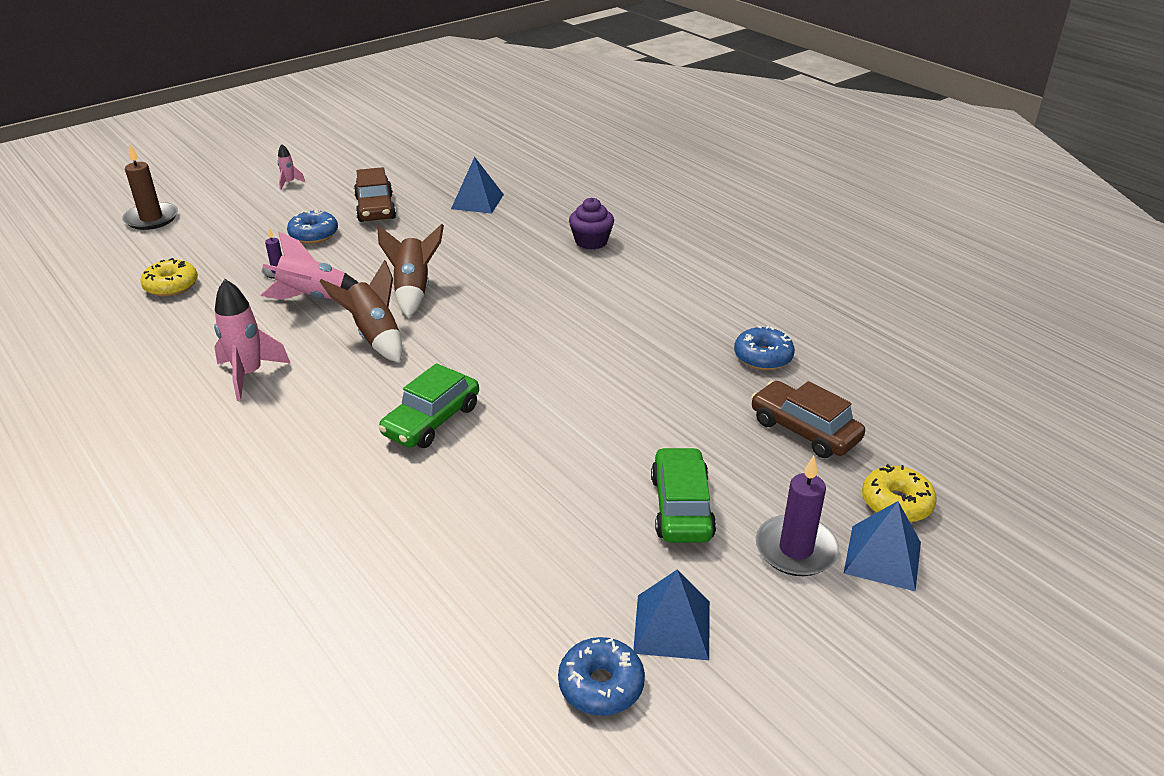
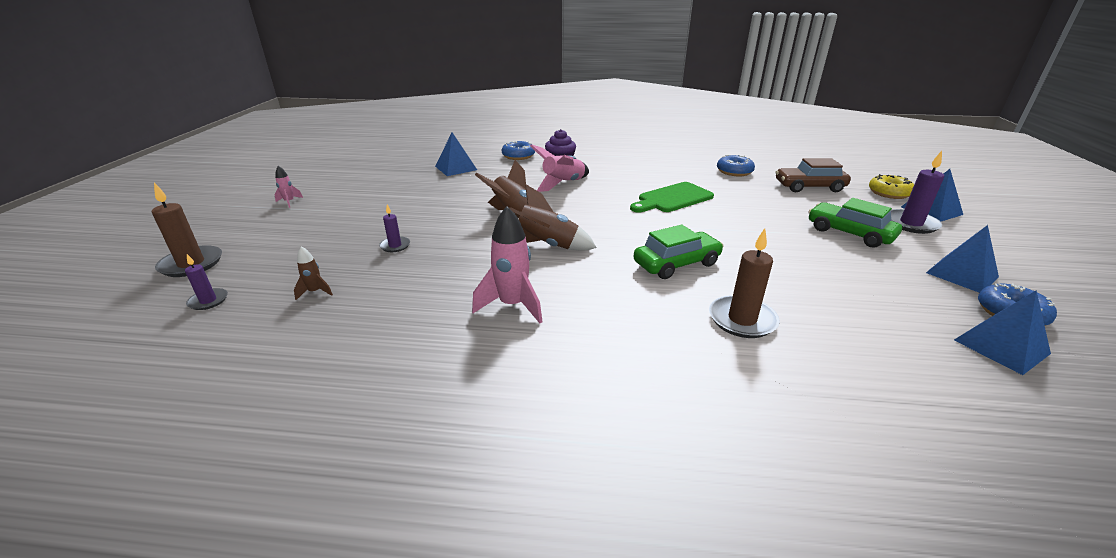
camera: 45 degrees left, 5 degrees down
yellow donut [140,258,198,297] -> brown rocket [294,246,333,300]
pink rocket [261,232,359,300] -> pink rocket moved to [530,144,589,192]
blue donut [287,210,338,244] -> blue donut moved to [502,141,535,160]
brown car [354,167,396,222] -> none
green car [378,363,479,448] -> green car turned 105 degrees counterclockwise [633,224,724,279]
none -> purple candle [185,254,228,310]
none -> green cutting board [630,182,714,212]
none -> brown candle [709,228,780,338]
none -> blue pyramid [954,290,1051,375]

